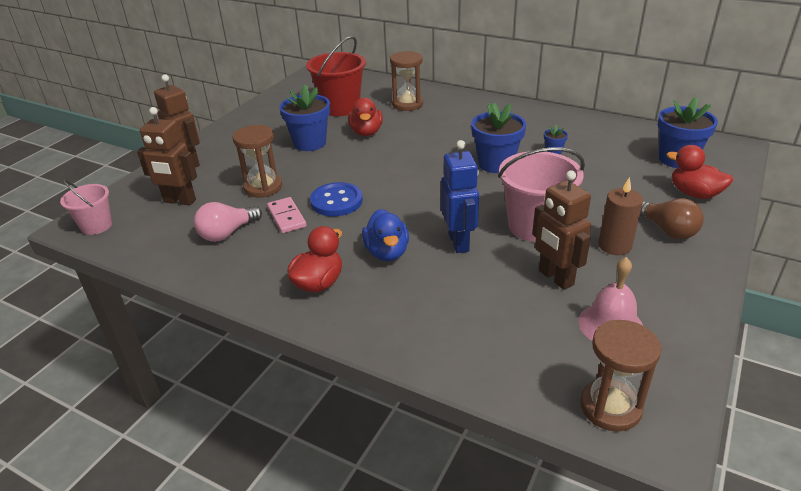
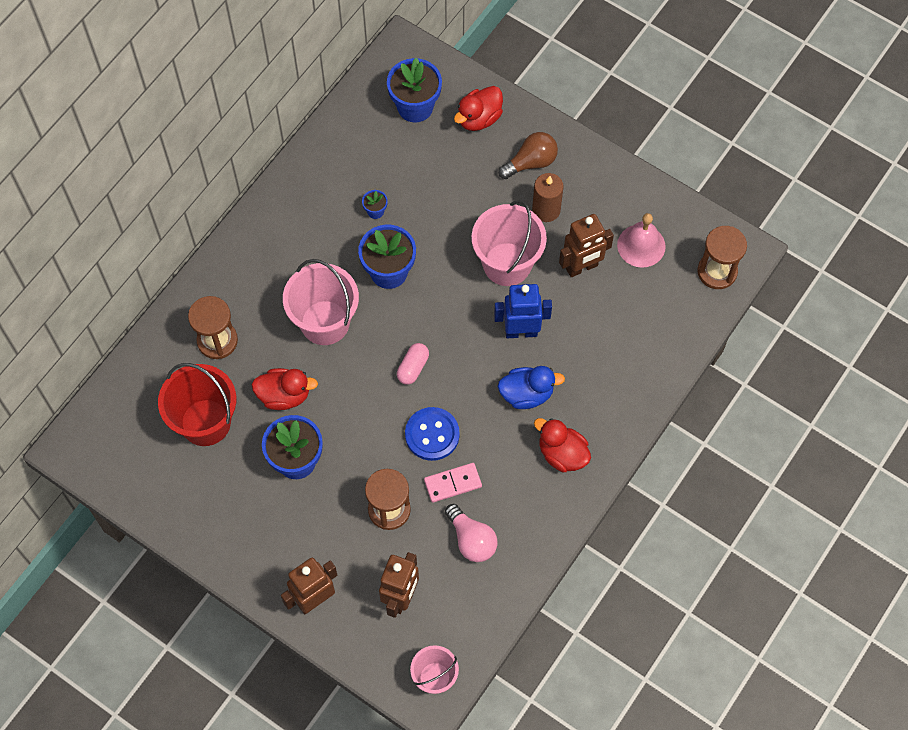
camera: 85 degrees left, 30 degrees up
none -> pink bucket [283,259,359,345]
none -> pink capsule [397,343,429,385]

